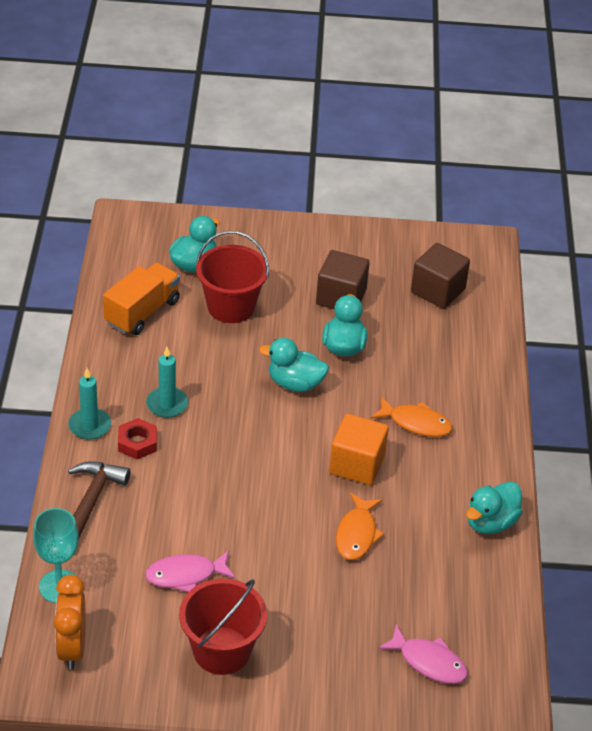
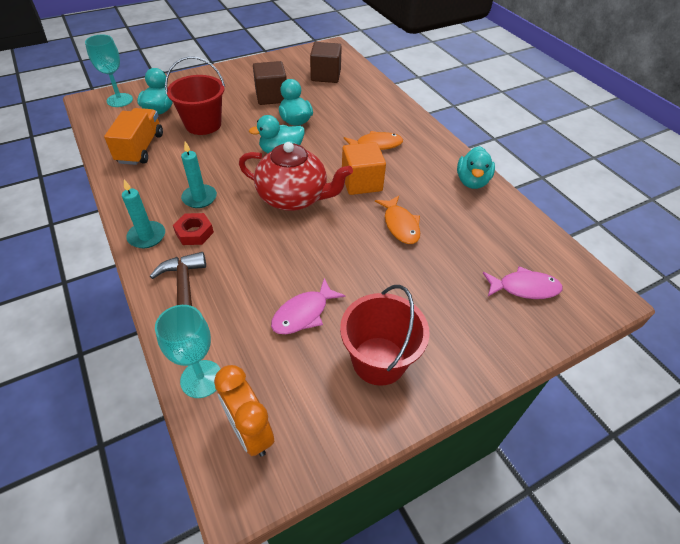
camera: 30 degrees left, 5 degrees up
none -> turquoise goblet [85,34,133,107]
none -> red teapot [239,142,353,211]

